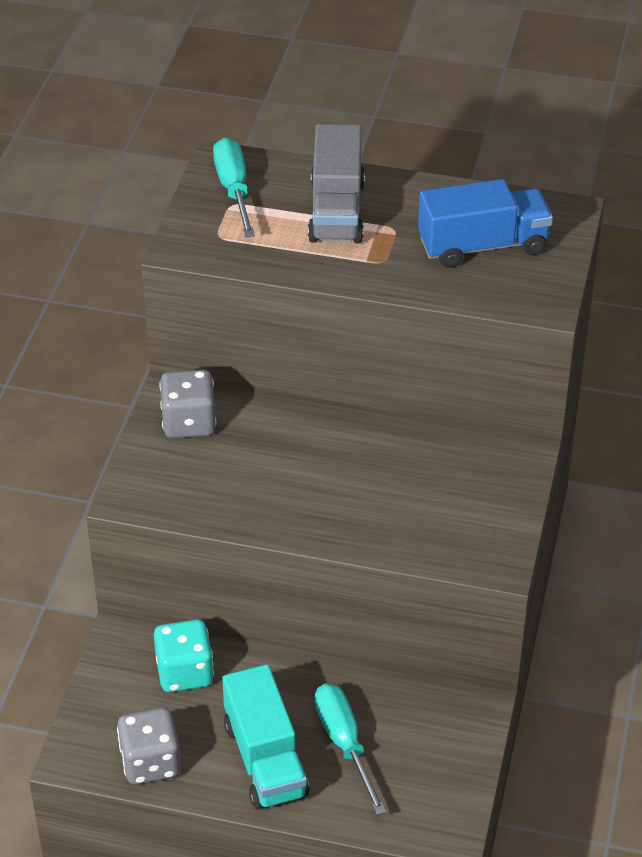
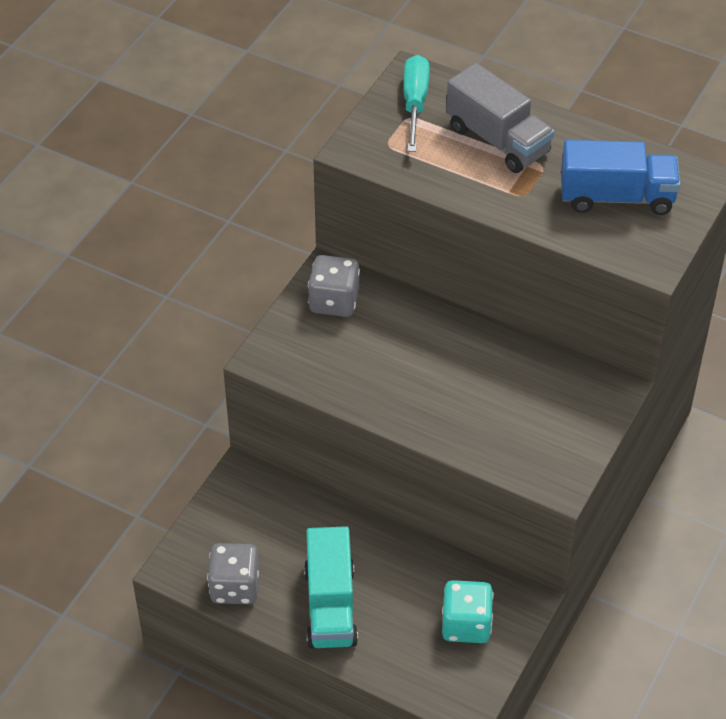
camera: 15 degrees right, 5 degrees up
turquoise dice [154,619,214,692] -> turquoise dice moved to [442,580,494,643]
grey truck [308,124,365,243] -> grey truck turned 60 degrees counterclockwise [446,63,554,173]
turquoise screwdriver [315,683,386,815] -> none

